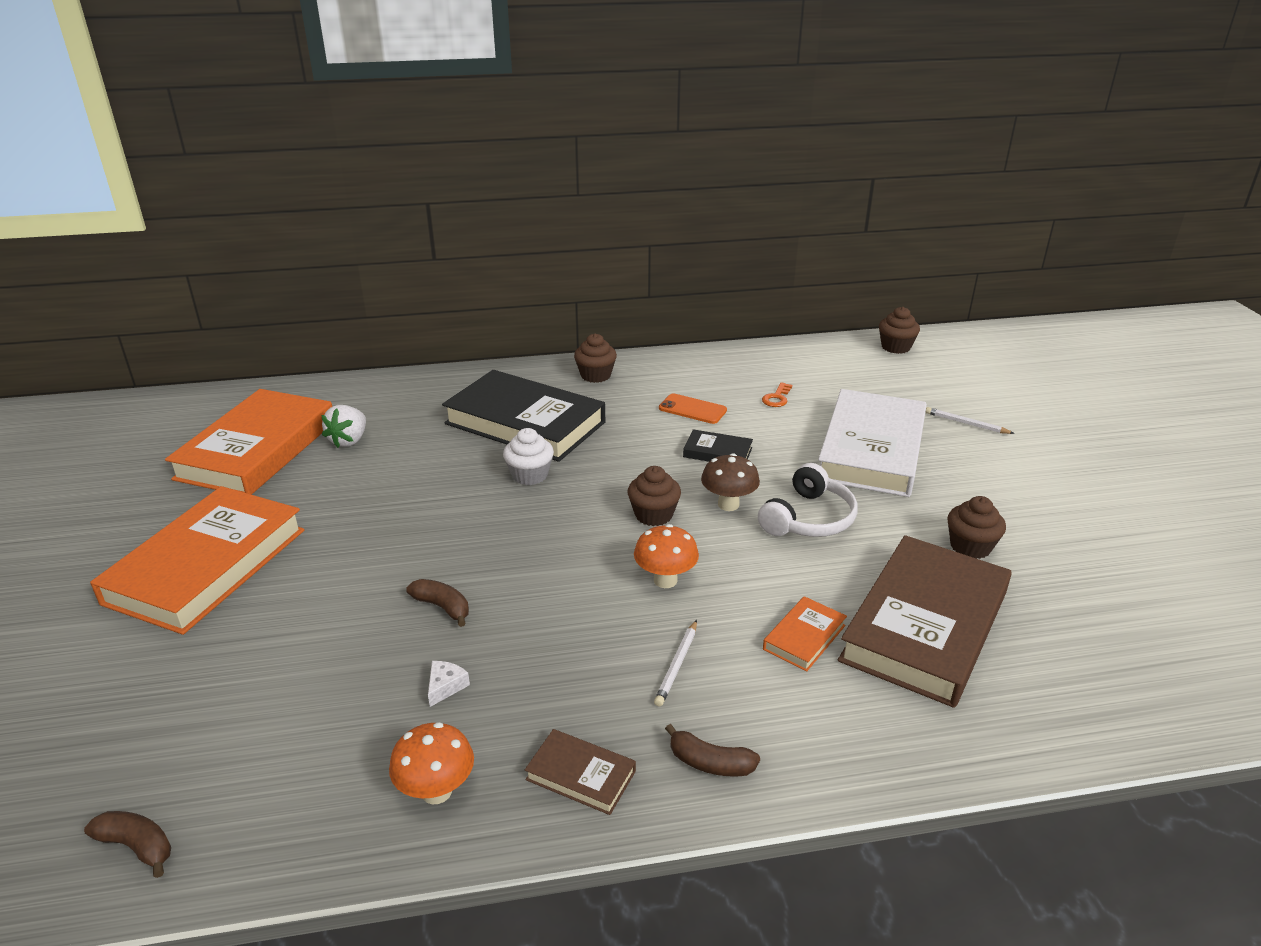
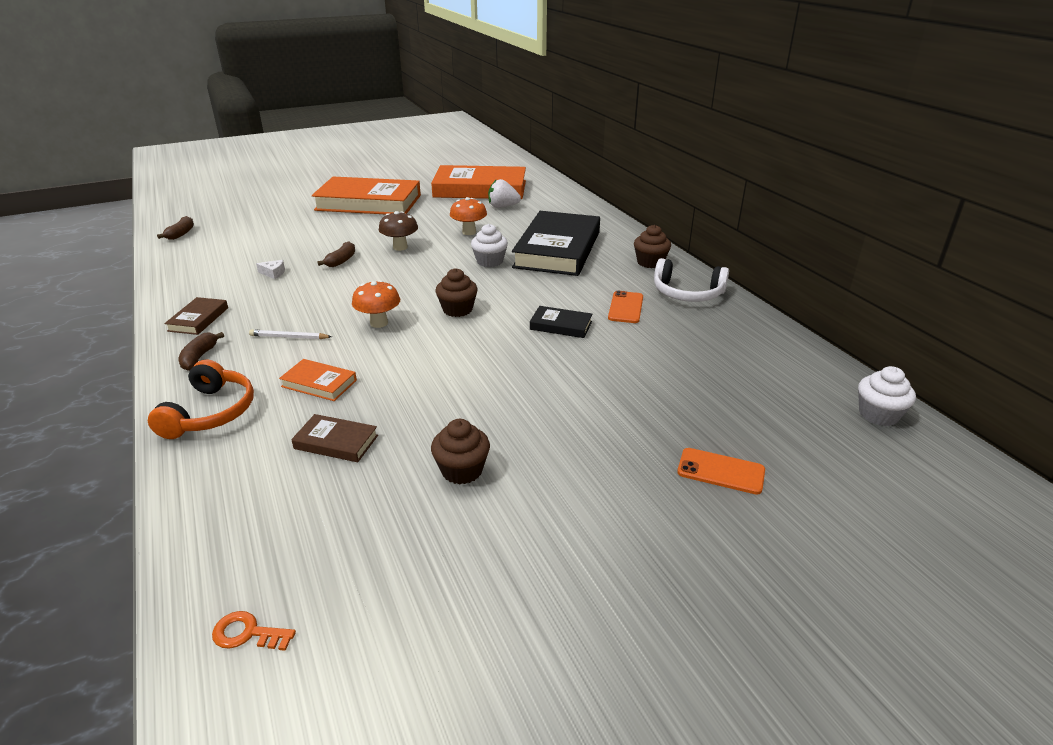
camera: 75 degrees right, 0 degrees up
orange mushroom [389,722,474,804] -> orange mushroom moved to [450,197,487,235]
black book [683,429,753,462] -> black book turned 75 degrees counterclockwise [530,306,592,338]
brown mushroom [701,453,760,511] -> brown mushroom moved to [379,211,418,251]
white headphones [758,463,858,537] -> white headphones moved to [654,258,729,302]
orange key [762,382,792,407] -> orange key moved to [212,611,296,651]
white book [818,389,927,497] -> none
brown book [838,535,1012,708] -> brown book [291,414,378,462], size x0.43
brown cupcake [879,307,920,354] -> white cupcake [858,366,916,426]
white pencil [925,407,1015,434] -> orange phone [677,448,765,494]
none -> orange headphones [148,359,254,439]

